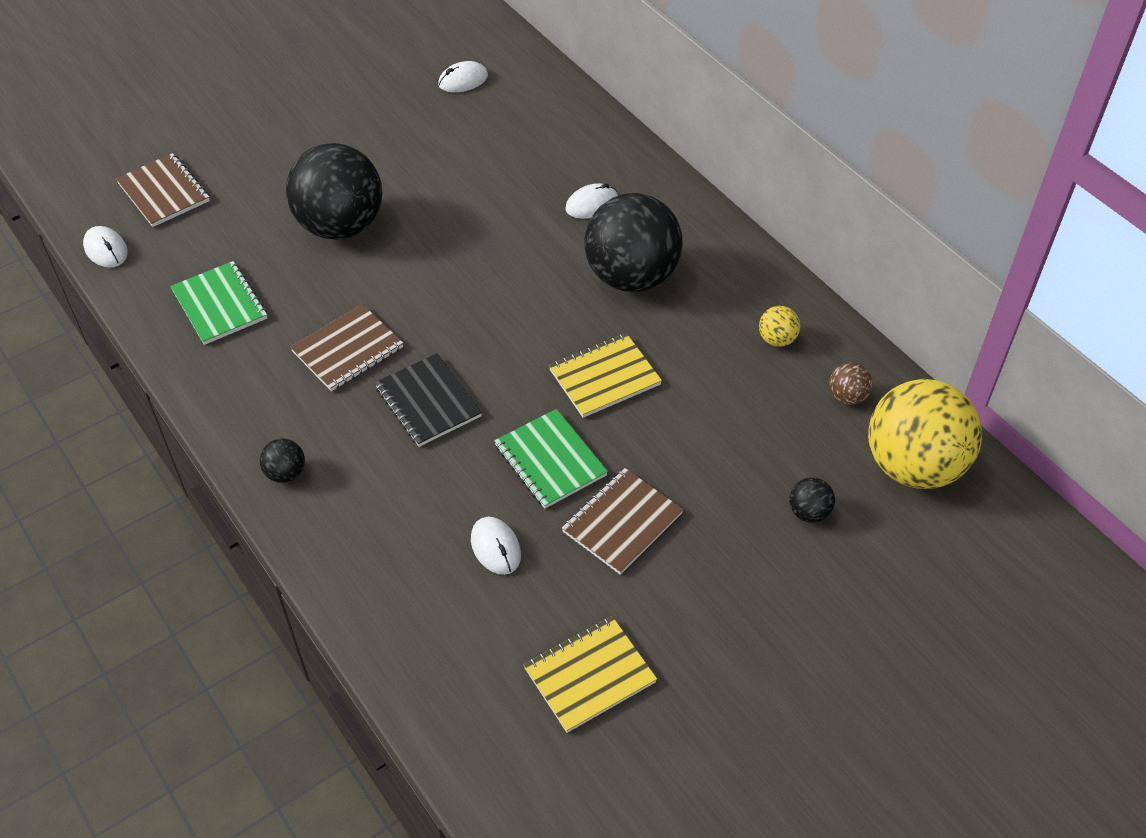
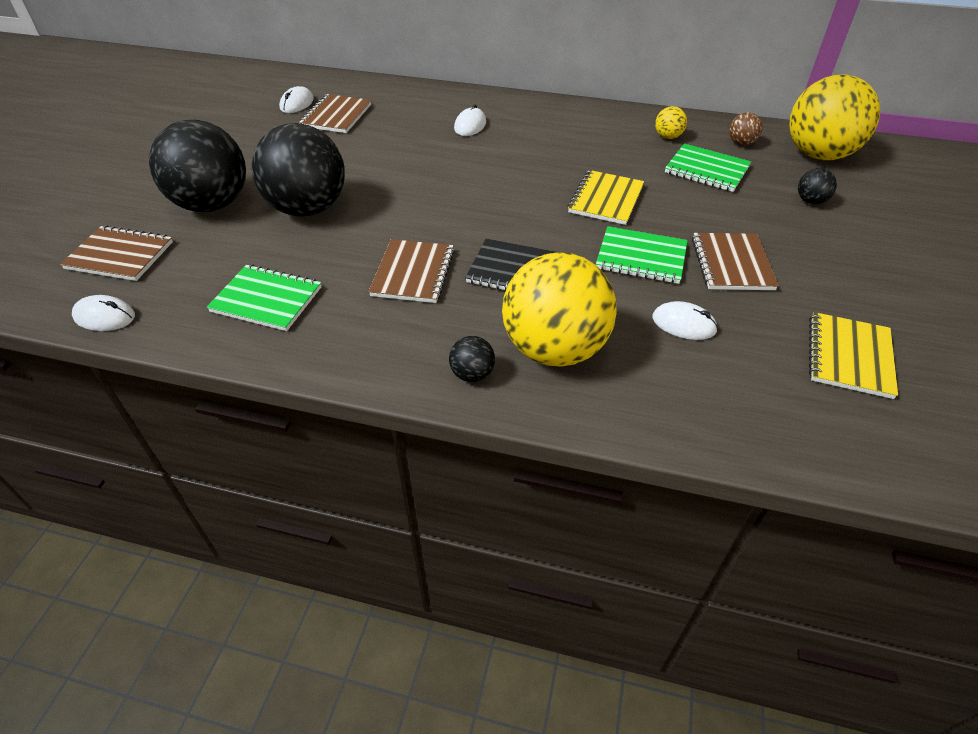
camera: 40 degrees left, 5 degrees down
black ball [584,193,683,292] -> black ball moved to [149,120,246,212]
none -> brown notebook [299,94,371,133]
none -> yellow ball [502,252,617,366]
none -> green notebook [665,144,751,192]

